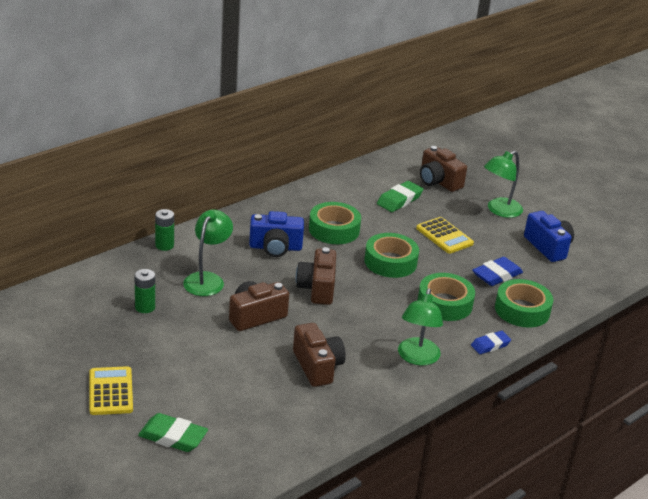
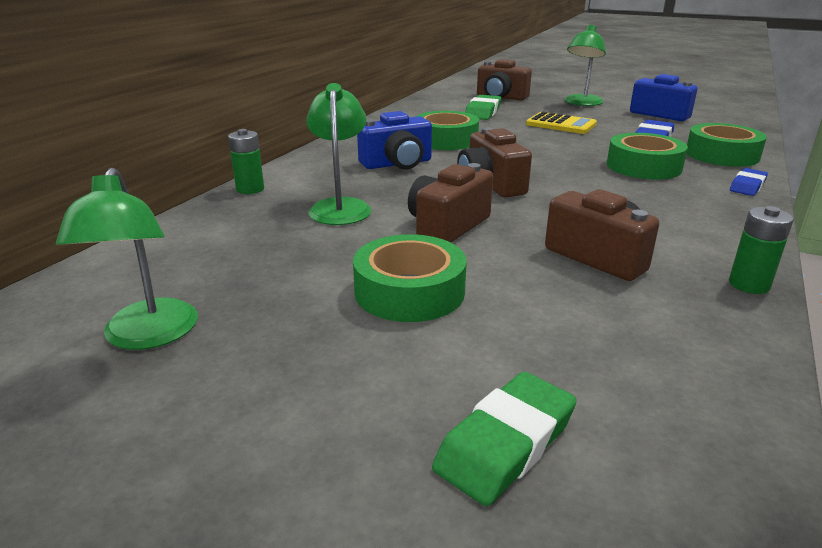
camera: 20 degrees left, 5 degrees down
yellow calculator [90,366,133,415] -> none
green battery [135,269,155,313] -> green battery moved to [729,206,794,294]
green eraser [138,413,208,452] -> green eraser turned 45 degrees counterclockwise [432,372,577,506]
green tape [365,233,419,278] -> green tape moved to [353,234,467,322]
green lamp [398,288,443,366] -> green lamp moved to [56,168,198,350]

